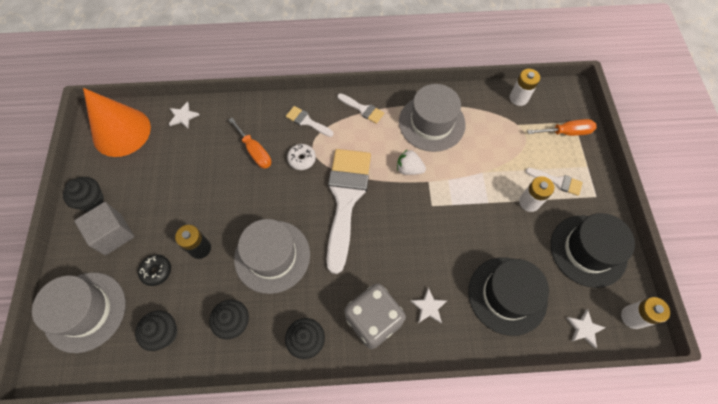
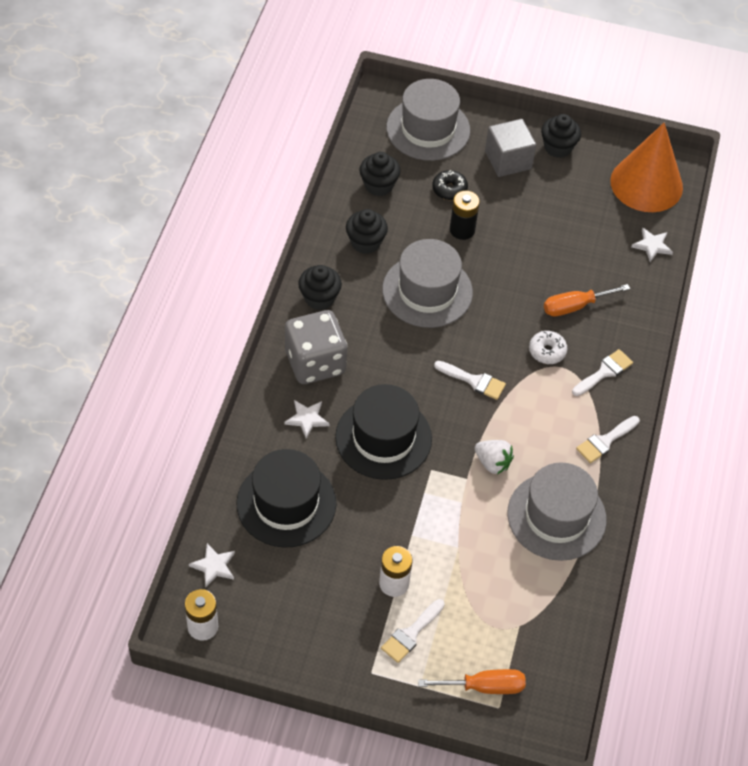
camera: 105 degrees right, 10 degrees down
white brush [327,149,371,274] -> white brush [434,361,506,400], size x0.43
white strawberry [397,150,426,175] -> white strawberry turned 90 degrees clockwise [475,440,514,474]
white battery [510,69,540,106] -> none
orange screwdriver [527,119,596,136] -> orange screwdriver turned 105 degrees counterclockwise [418,669,526,694]
black hat [551,213,635,288] -> black hat moved to [335,384,432,480]

